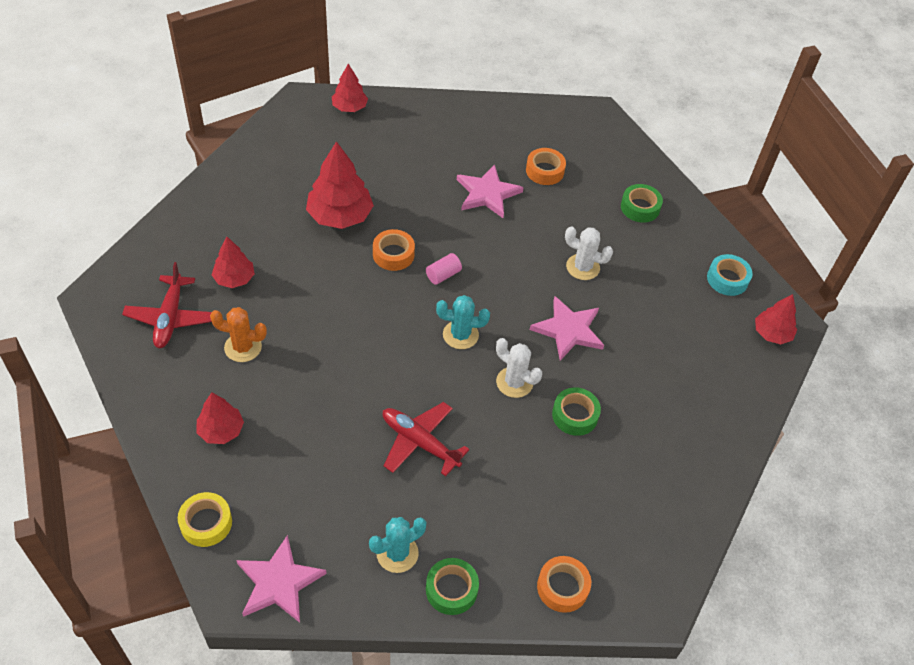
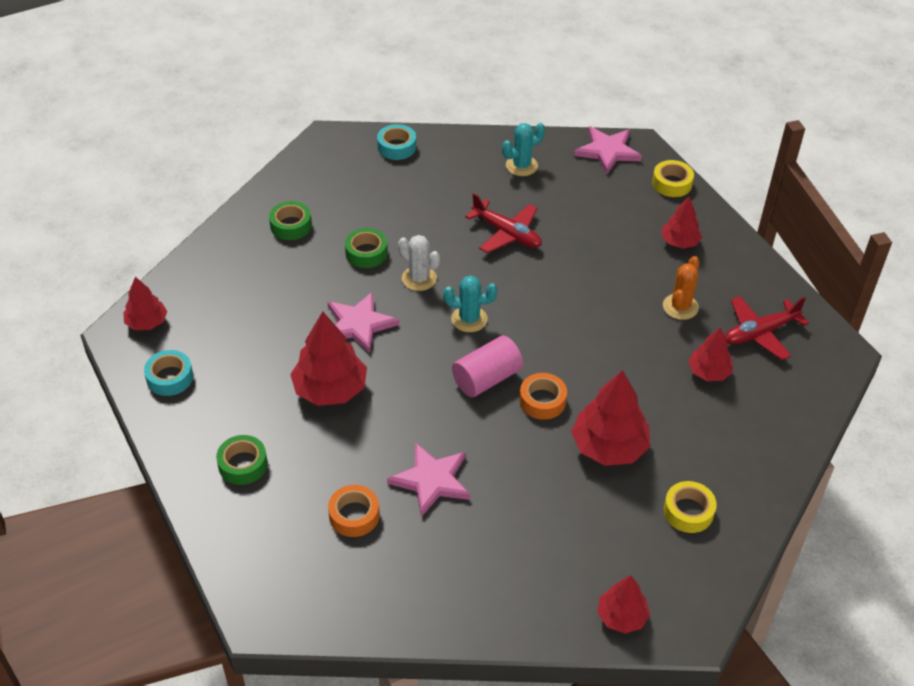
camera: 175 degrees left, 5 degrees down
red plane [122,262,212,348] -> red plane turned 120 degrees counterclockwise [725,296,809,360]
orange cactus [210,307,267,362] -> orange cactus turned 75 degrees counterclockwise [663,256,700,320]
pink cylinder [426,253,462,285] -> pink cylinder [452,336,523,397], size x1.79
green tape [426,558,479,615] -> green tape moved to [269,201,312,240]
orange tape [537,556,591,613] -> turquoise tape [377,124,416,160]
white cactus [565,226,613,280] -> red tree [290,311,367,406]
none -> yellow tape [664,481,717,533]

